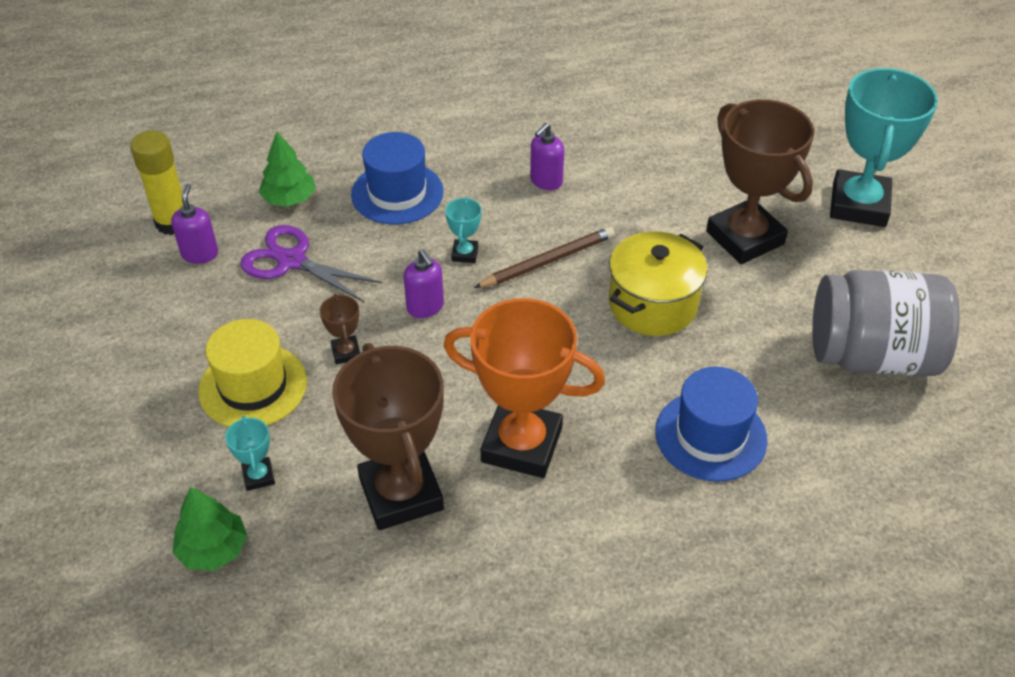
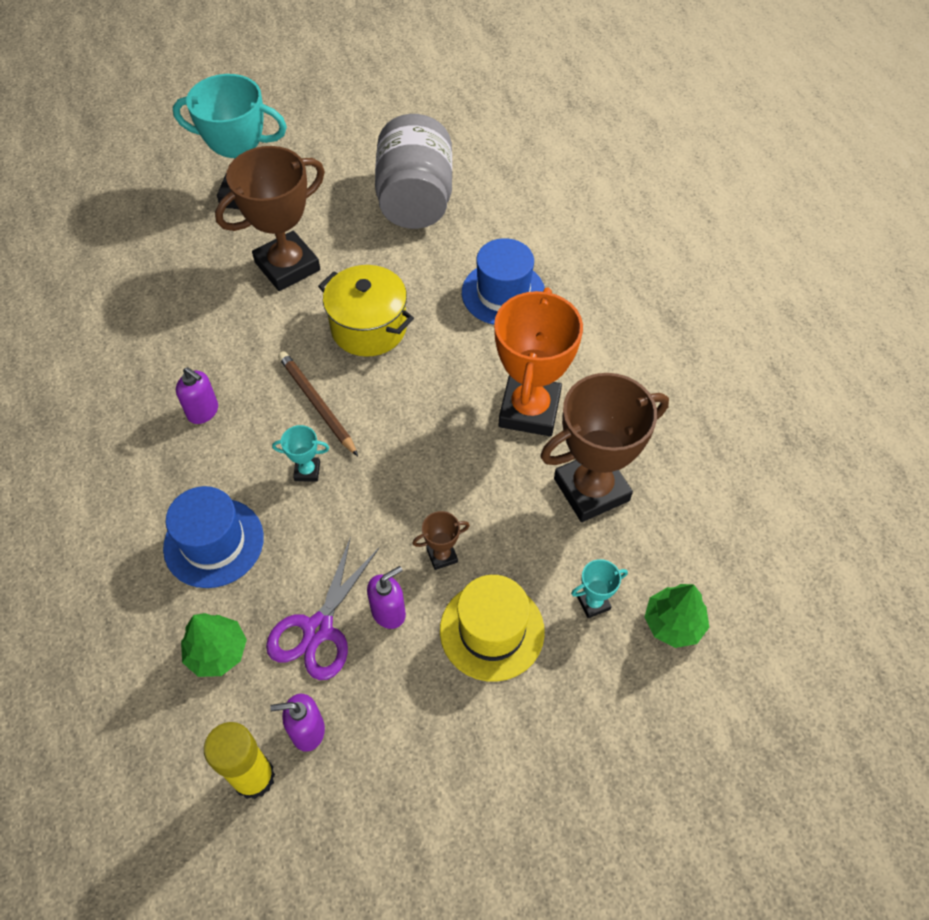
camera: 95 degrees left, 10 degrees up
purple soap dispenser [403,250,444,318] -> purple soap dispenser moved to [367,566,406,629]

